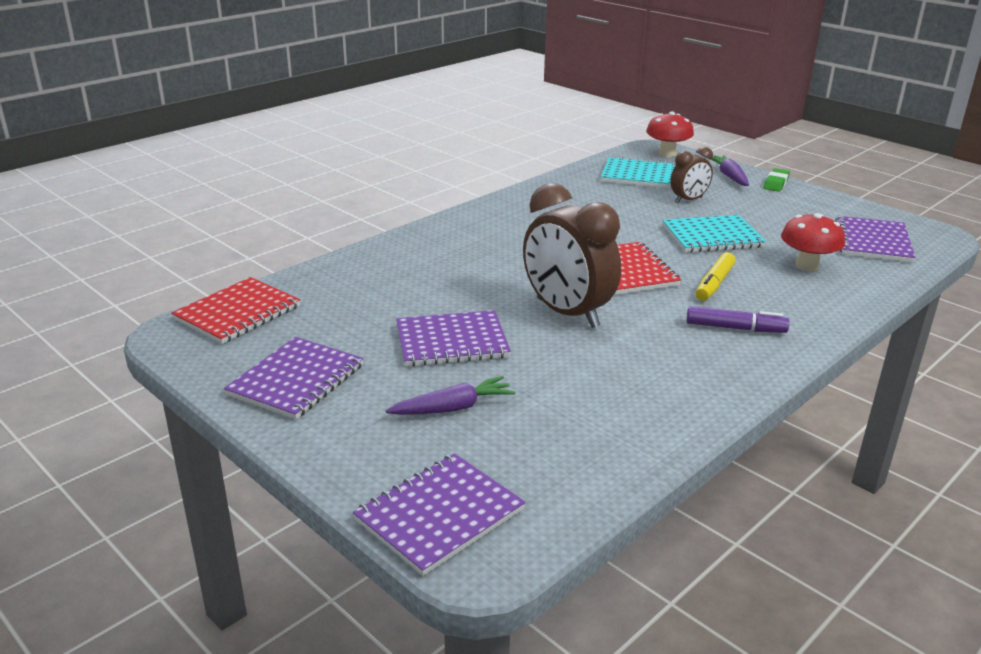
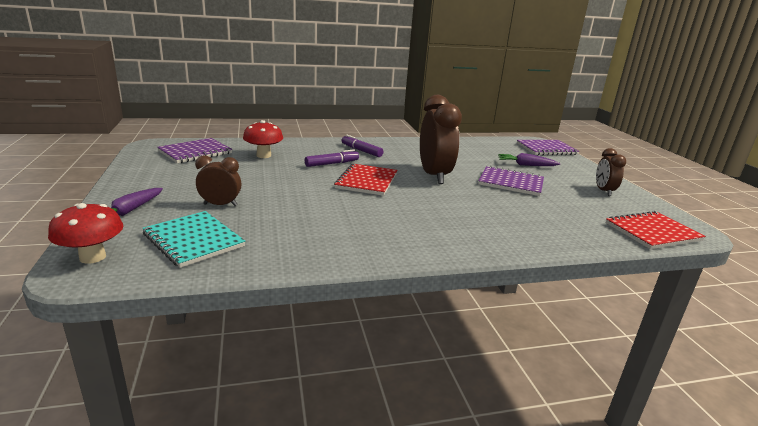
camera: 150 degrees left, 5 degrees down
purple notebook [224,337,364,420] -> brown clock [596,148,626,196]
turquoise notebook [663,215,766,253] -> none
yellow marker [695,252,736,301] -> purple marker [305,149,359,167]
green eraser [764,168,790,192] -> none

